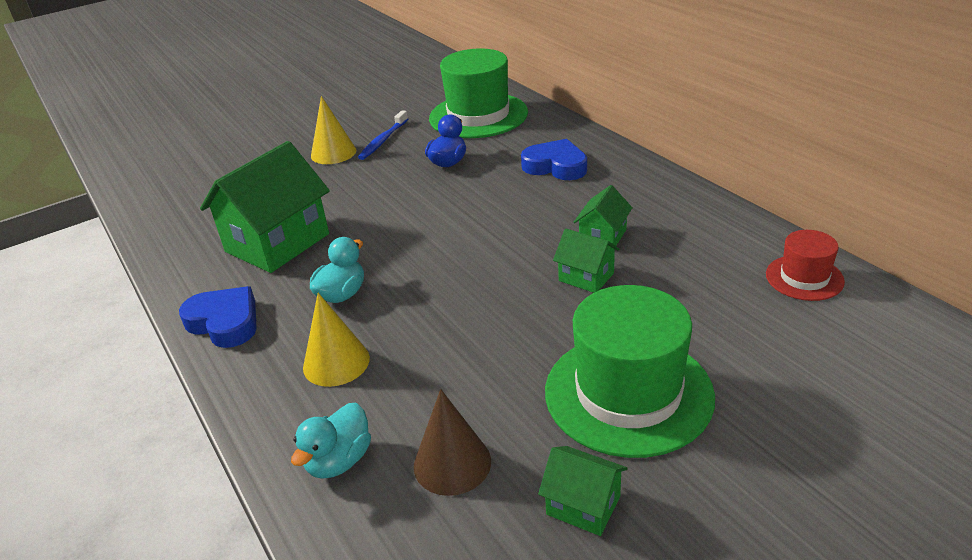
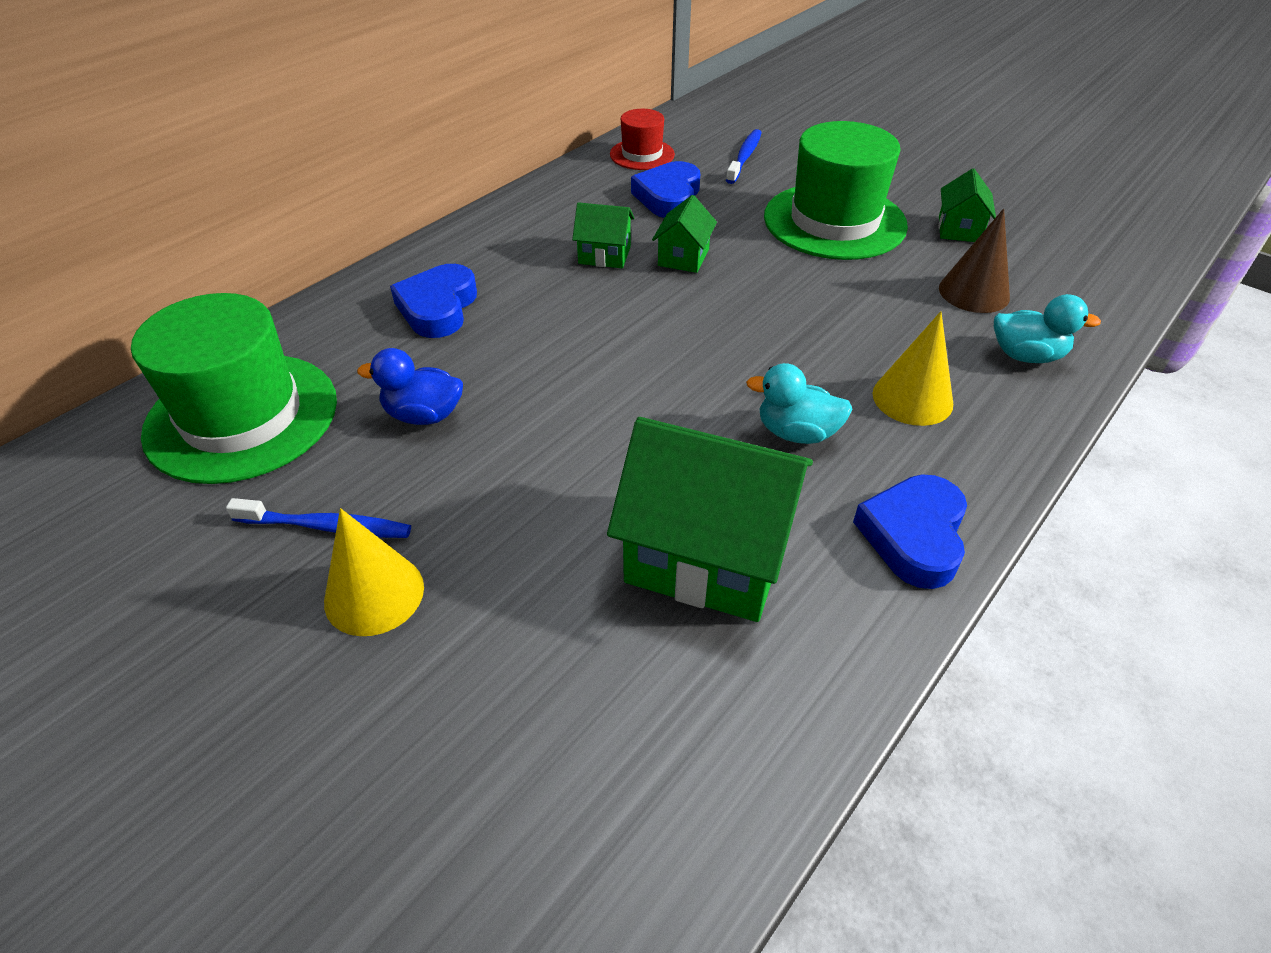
camera: 110 degrees left, 10 degrees up
none -> blue heart [631,161,700,218]
none -> blue toothbrush [726,129,762,184]

